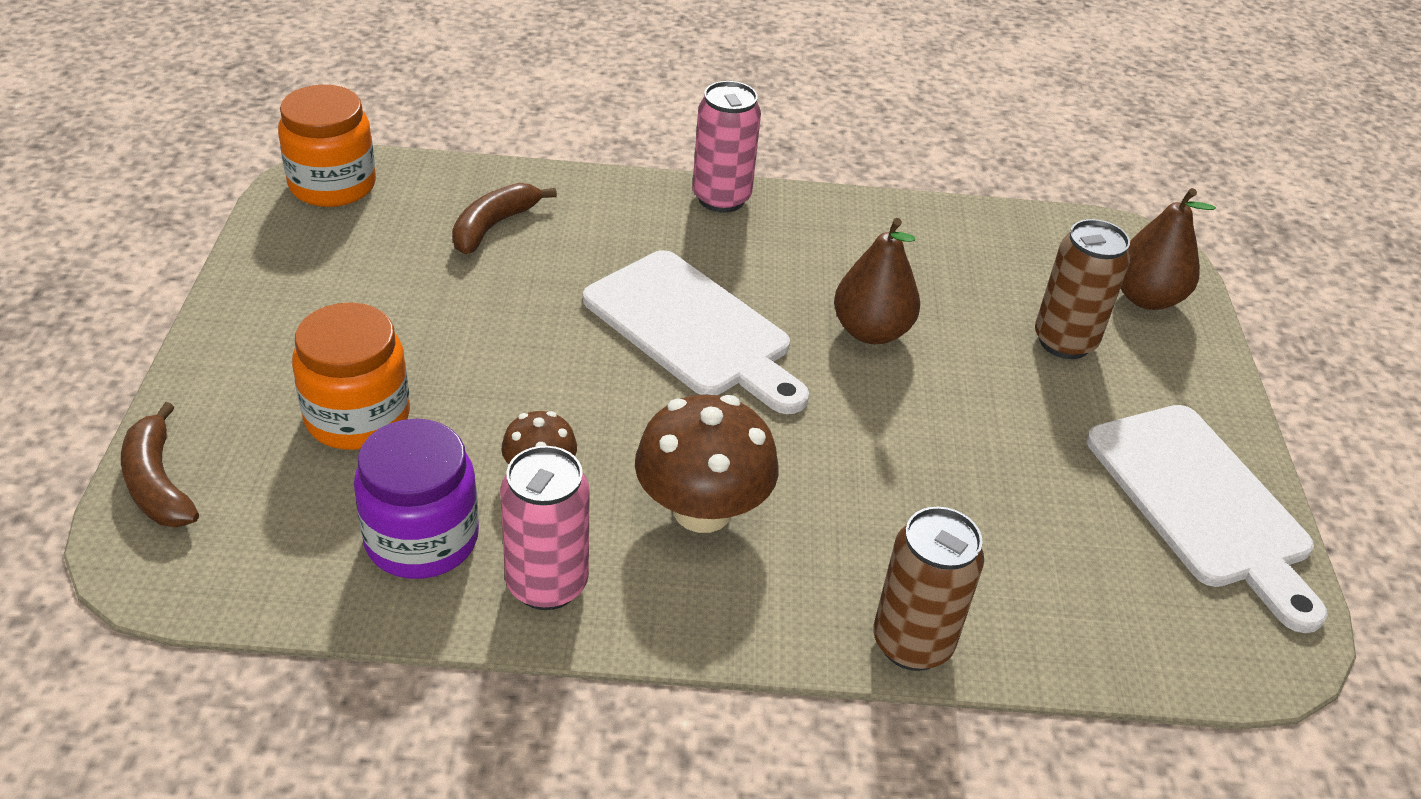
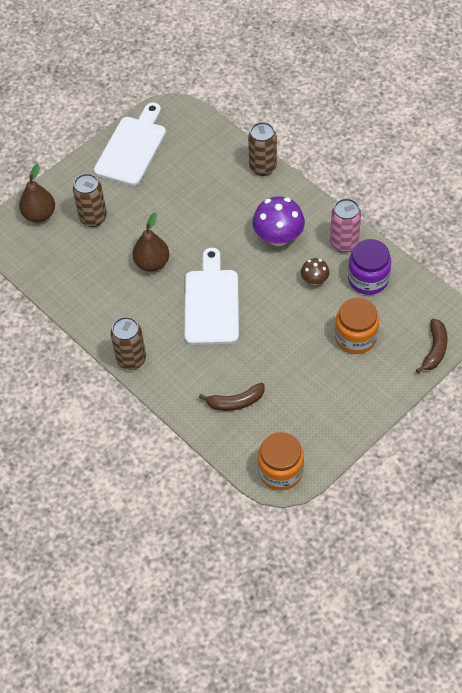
camera: 130 degrees left, 15 degrees up
brown mushroom [635,394,779,533] -> purple mushroom [253,196,305,246]
pink can [693,81,761,213] -> brown can [111,317,146,370]

